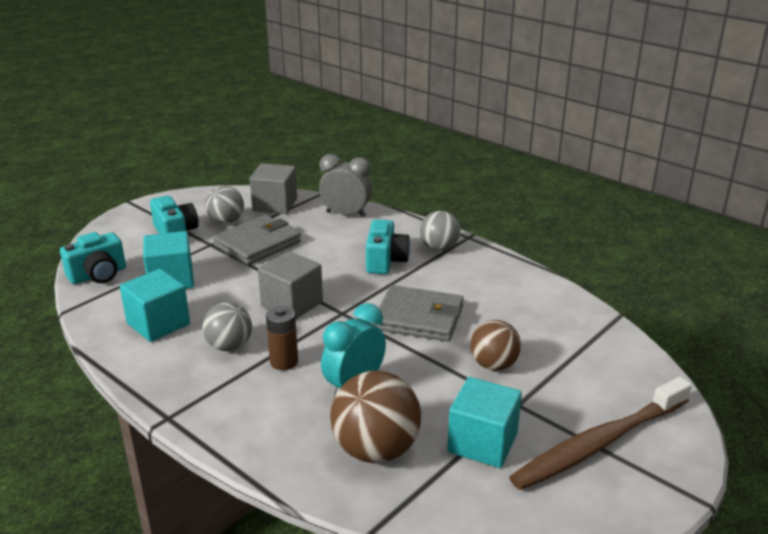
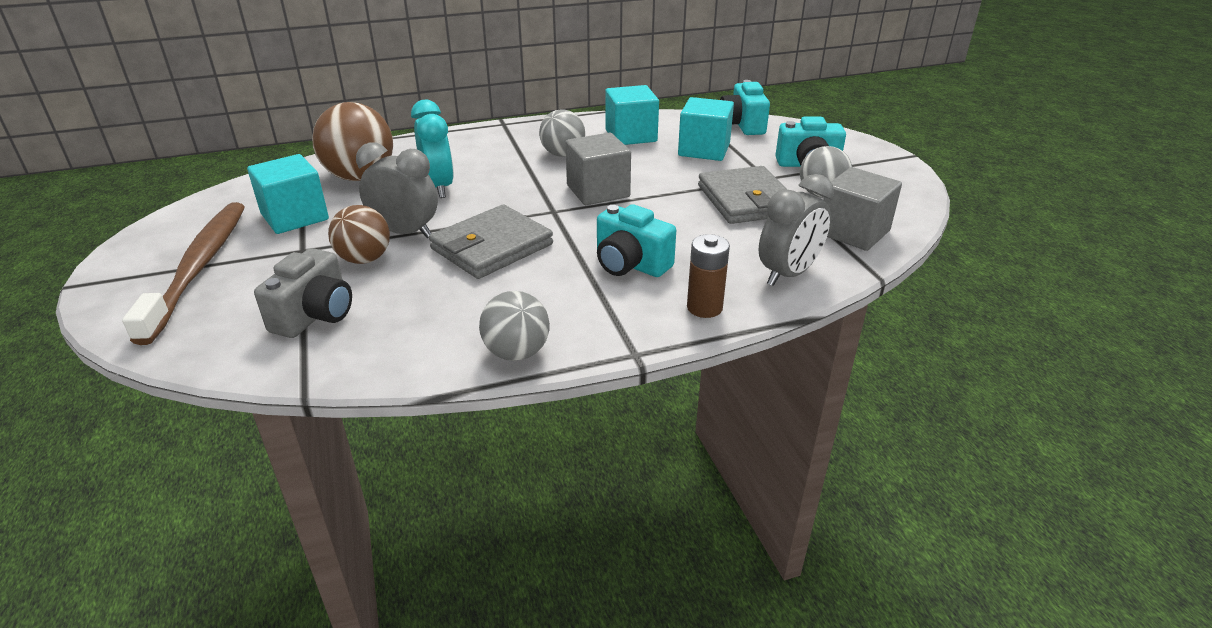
camera: 120 degrees right, 5 degrees up
brown battery [266,306,298,370] -> brown battery moved to [687,234,730,318]
grey ball [420,211,461,251] -> grey ball moved to [479,291,550,361]
none -> grey camera [254,248,352,338]
none -> grey clock [356,142,438,238]

